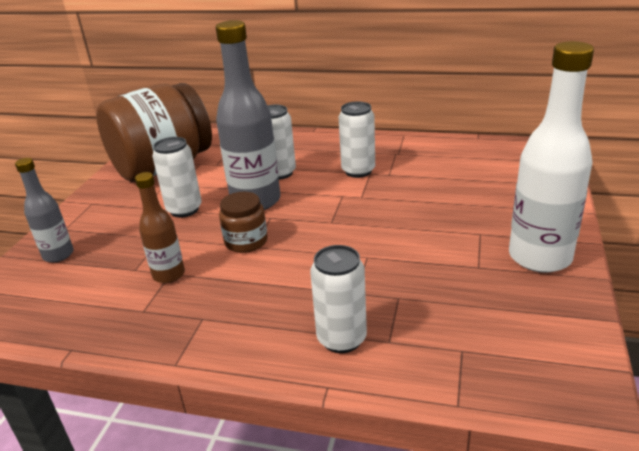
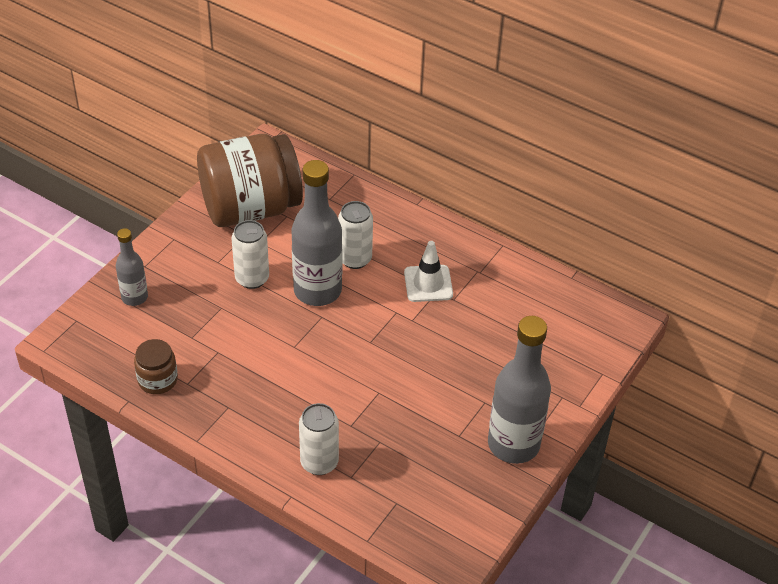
camera: 15 degrees right, 15 degrees up
brown bottle [135,172,185,283] -> none
brown jar [219,192,268,253] -> brown jar moved to [134,339,178,394]
white can [339,102,375,178] -> white traffic cone [404,241,453,302]
white bottle [509,41,594,273] -> grey bottle [488,316,551,464]

